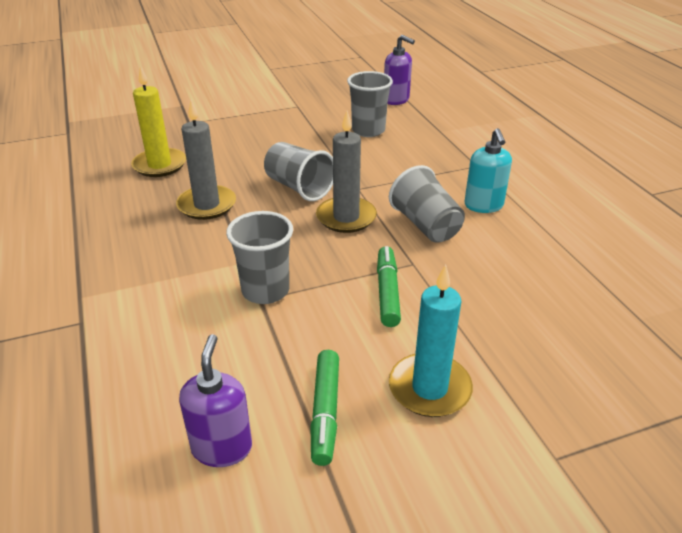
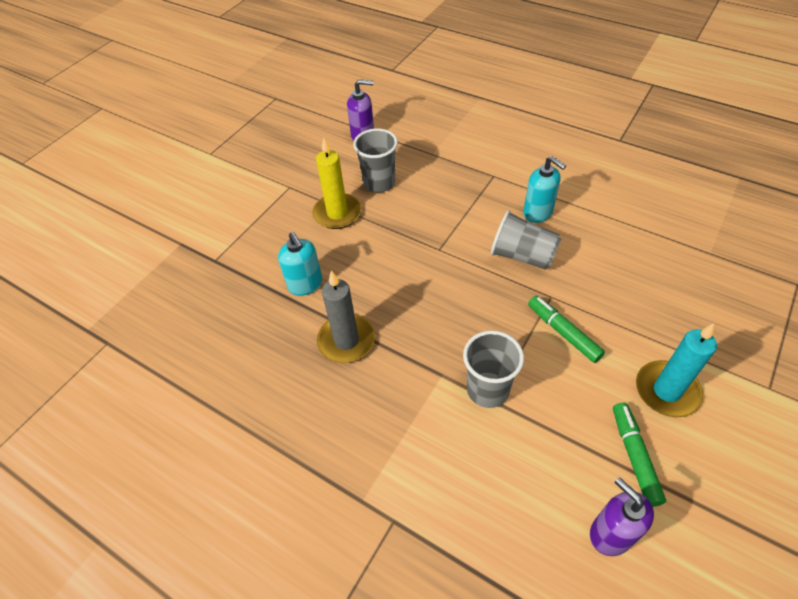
camera: 35 degrees left, 15 degrees up
yellow candle [131,66,186,177] -> yellow candle moved to [312,138,362,229]
grey cup [264,142,333,201] -> none
green marker [311,350,339,466] -> green marker turned 150 degrees counterclockwise [613,403,666,507]
grey candle [316,111,377,233] -> none
none -> turquoise soap dispenser [278,232,322,296]

